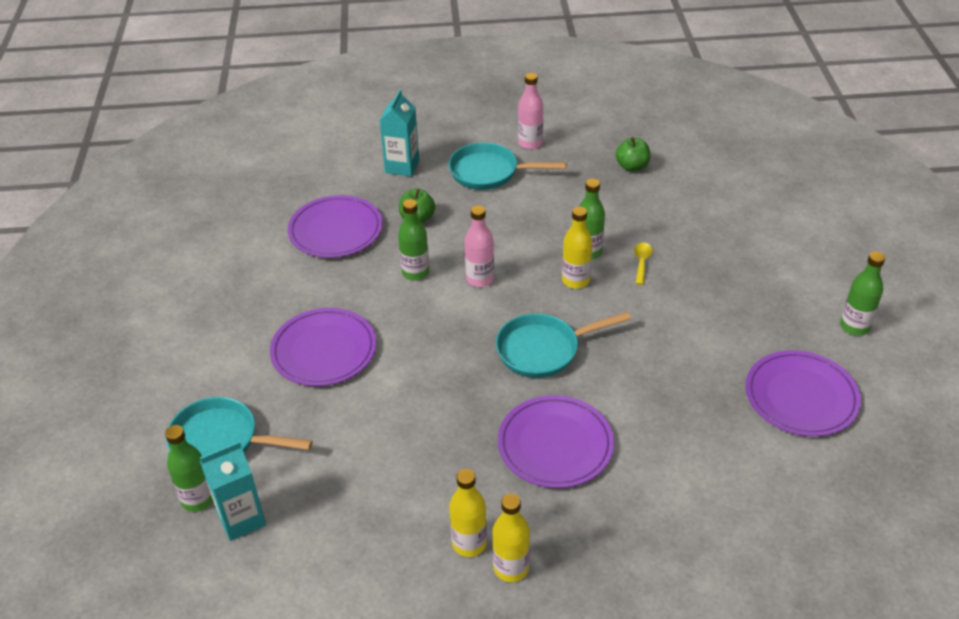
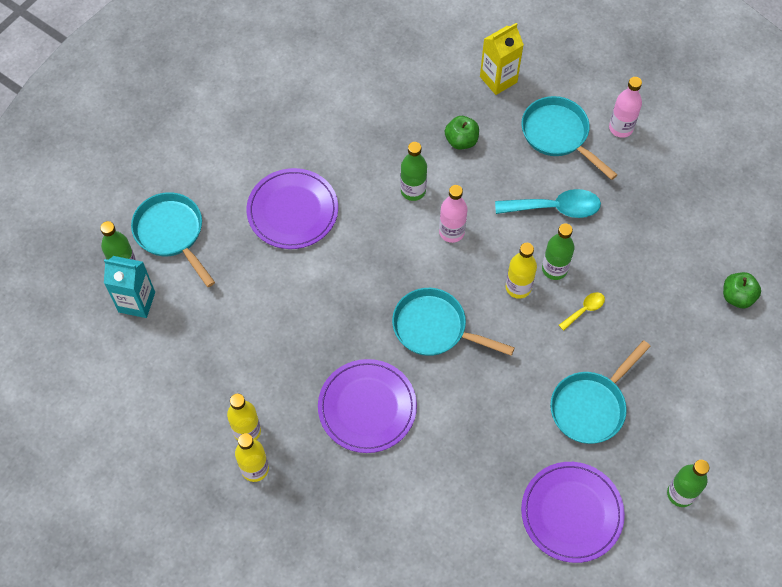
camera: 40 degrees right, 20 degrees up
purple plate [288,195,382,258] -> none
turquoise carton [379,89,419,177] -> yellow carton [480,23,524,95]
green apple [616,137,650,172] -> green apple moved to [723,272,761,308]
none -> turquoise spoon [495,189,601,218]
none -> turquoise pan [550,340,651,444]

